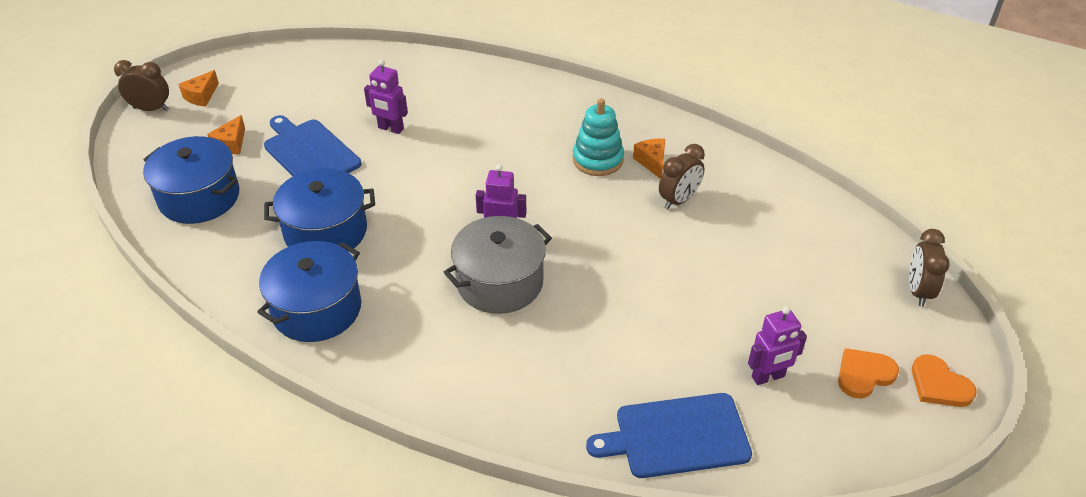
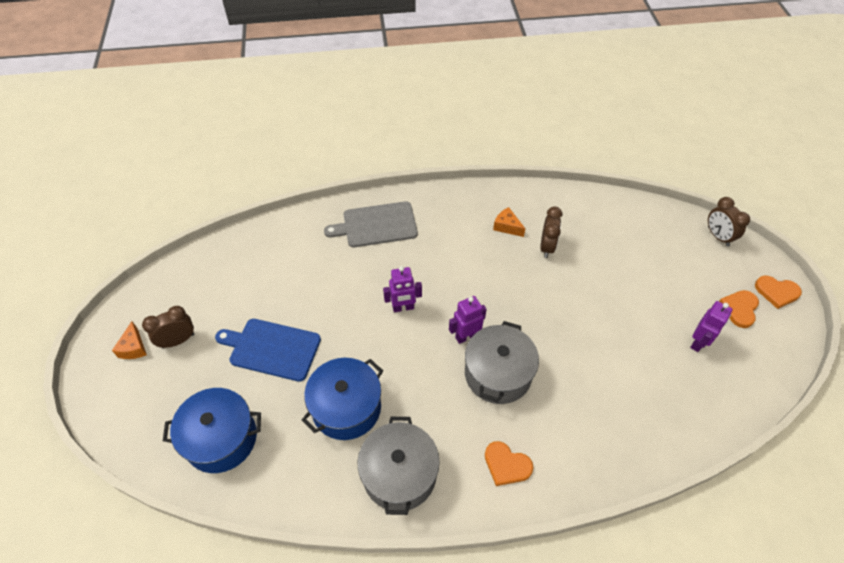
camera: 35 degrees left, 10 degrees up
brown clock [114,60,169,111] -> brown clock moved to [142,306,194,348]
orange cheese [207,115,245,154] -> none
blue pot [257,241,361,342] -> grey pot [358,417,440,515]
purple robot [364,60,408,134] -> purple robot moved to [383,266,422,312]
turquoise stacking toy [573,98,624,176] -> none
blue cutting board [586,393,752,478] -> none
none -> grey cutting board [324,201,418,247]
none -> orange heart [485,441,533,486]

